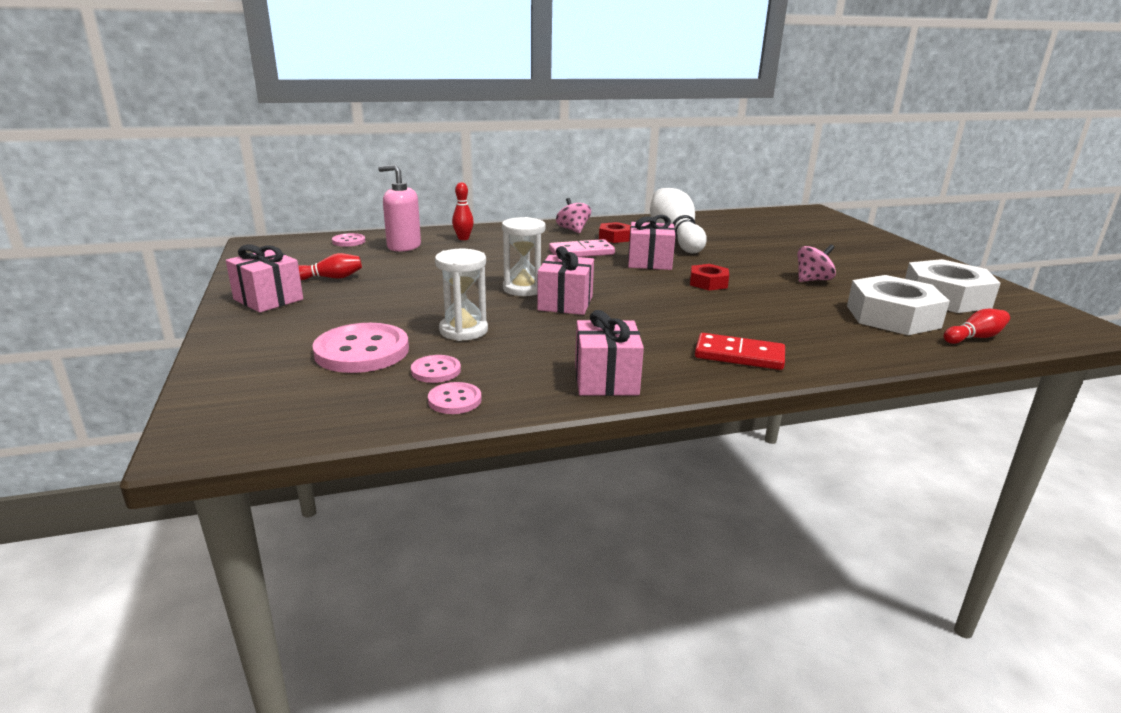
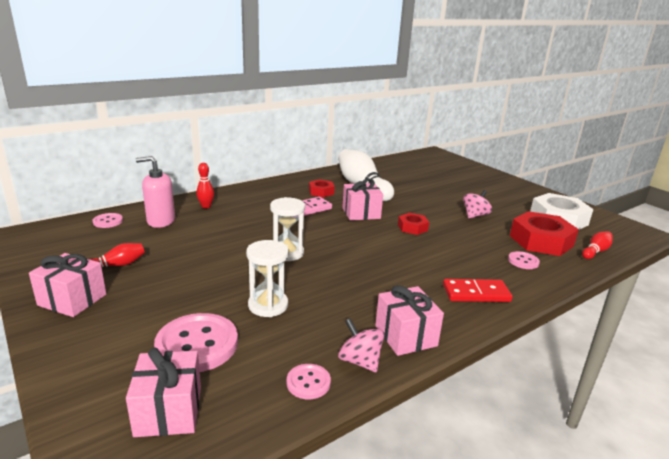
camera: 20 degrees left, 0 degrees up
pink button [411,355,461,383] -> pink button moved to [508,251,540,269]
pink gift [537,246,594,315] -> pink gift moved to [126,348,201,437]
pink spinning top [556,198,591,233] -> pink spinning top moved to [338,318,384,372]
white nut [847,275,950,335] -> red nut [510,211,579,256]

